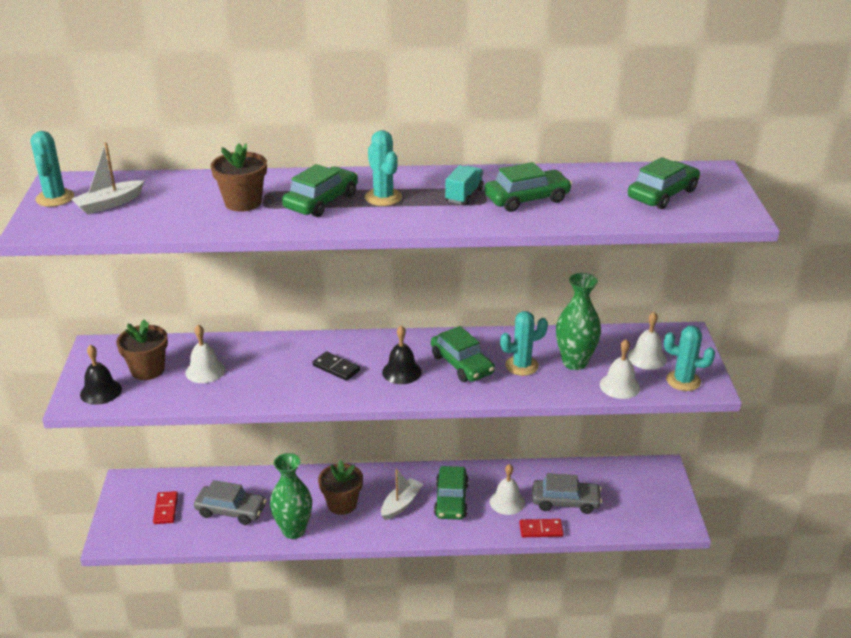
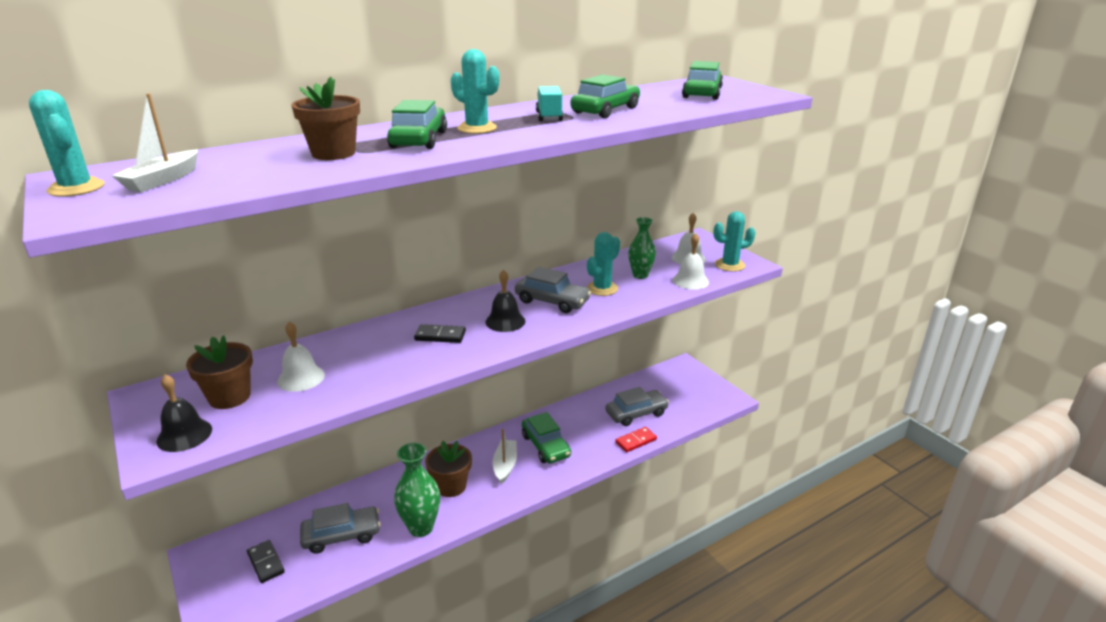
camera: 30 degrees left, 5 degrees down
red domino [153,491,178,524] -> black domino [247,540,285,583]
green car [431,326,495,382] -> grey car [515,267,591,313]
white bell [490,464,525,515] -> none
green vase [556,273,601,370] -> green vase [628,217,656,279], size x0.67

